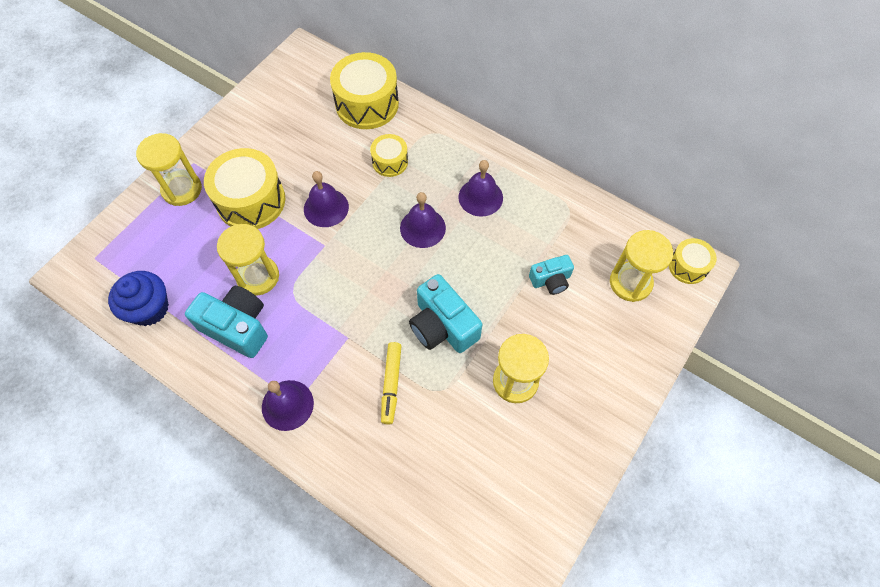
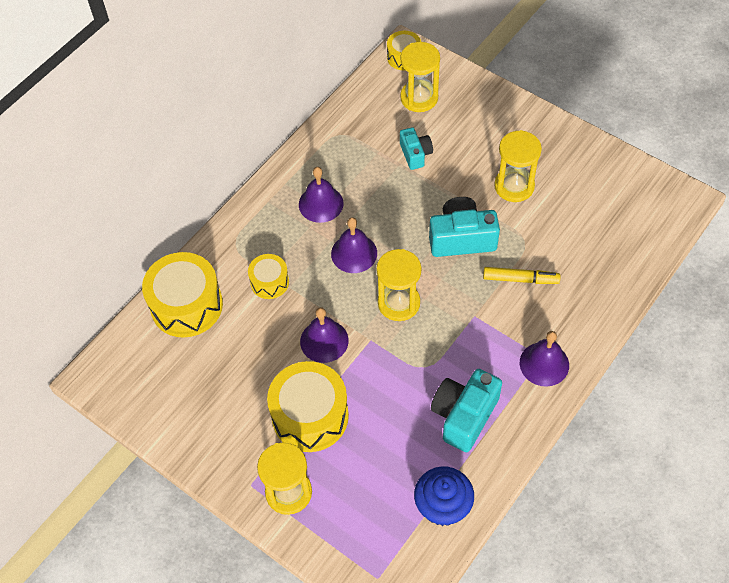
camera: 85 degrees left, 5 degrees down
yellow hourglass [217,224,279,296] -> yellow hourglass moved to [377,249,421,321]
turquoise camera [409,274,482,353] -> turquoise camera turned 150 degrees counterclockwise [429,197,500,257]

